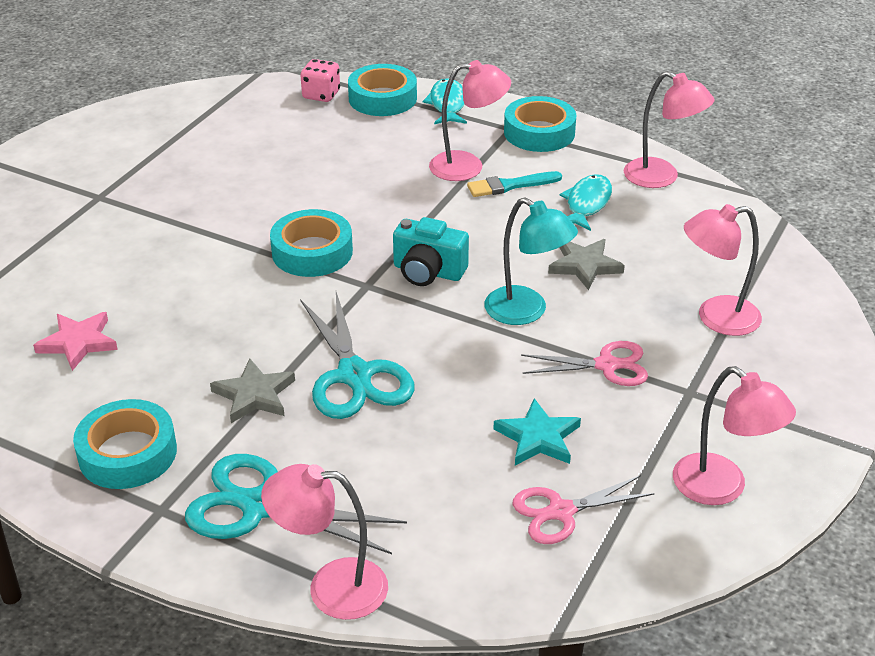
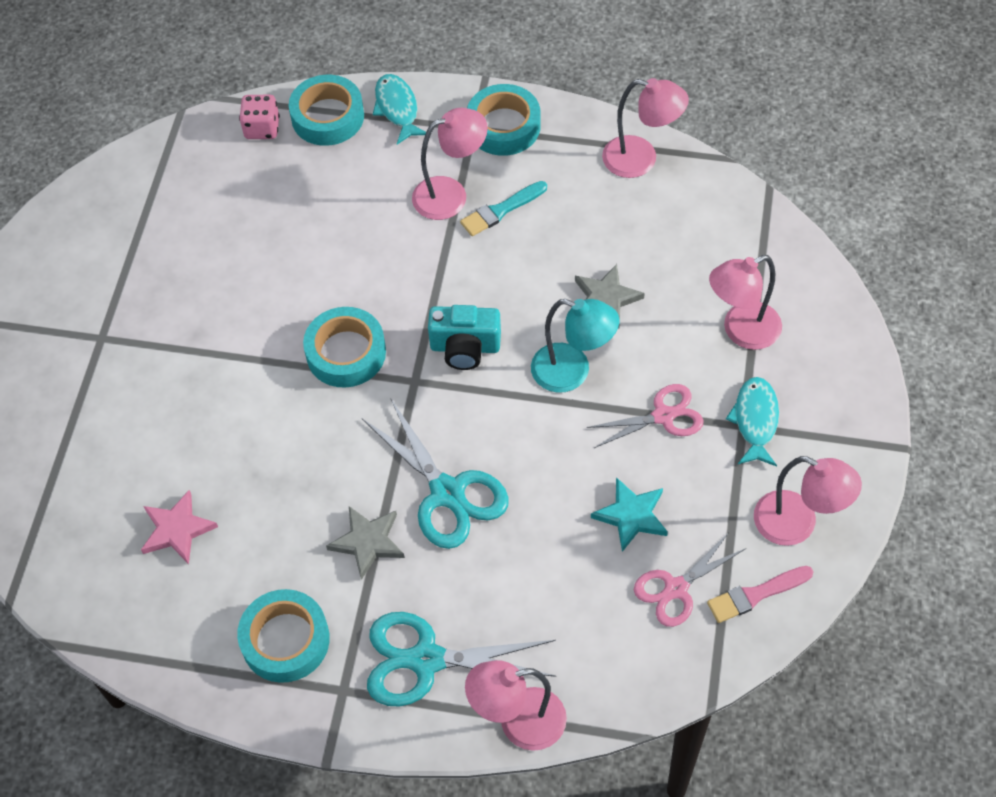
camera: 15 degrees left, 20 degrees up
turquoise fish [560,174,612,231] -> turquoise fish moved to [726,377,779,466]
none -> pink brush [707,566,814,623]

